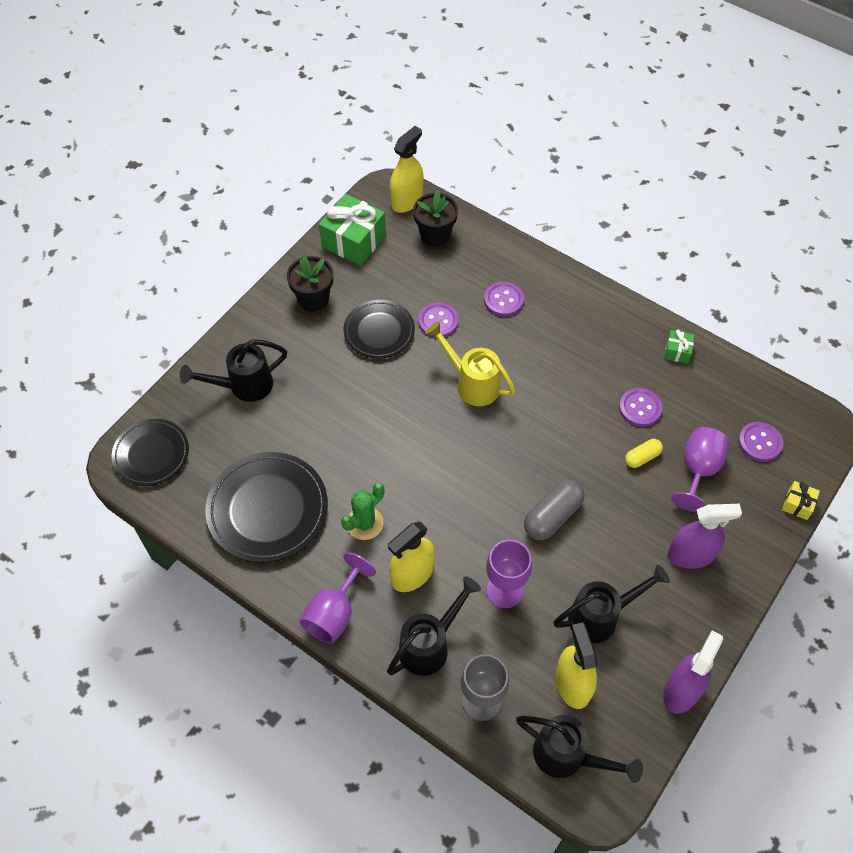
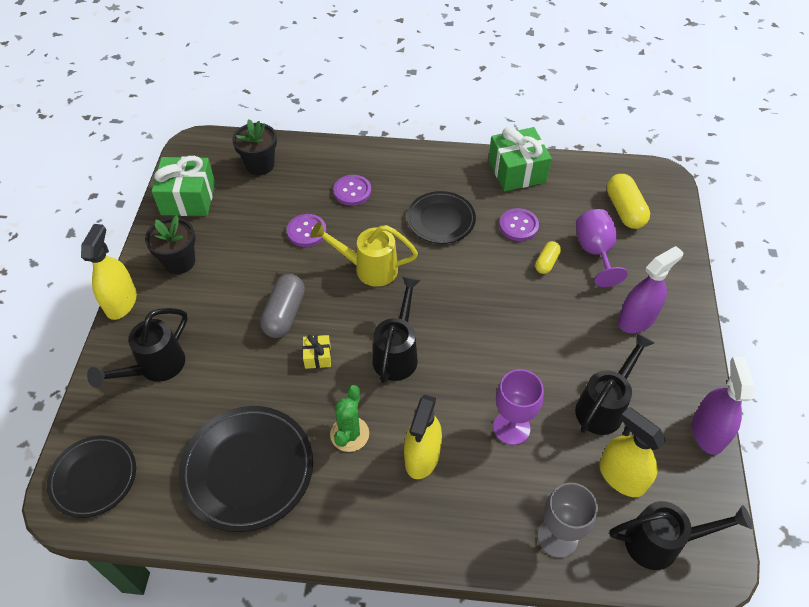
camera: 30 degrees left, 5 degrees down
purple goblet [299,552,376,643] -> none
black plate [344,300,415,359] -> black plate moved to [407,191,476,244]
black watering can [387,577,481,676] -> black watering can moved to [372,276,421,384]
yellow spray bottle [390,126,424,213] -> yellow spray bottle moved to [81,224,137,320]
grey capsule [524,479,585,540] -> grey capsule moved to [260,274,305,338]
green gift [664,329,694,363] -> green gift [489,127,552,191], size x2.10
purple button [738,422,783,462] -> yellow capsule [607,174,650,229]
yellow gift [782,481,820,520] -> yellow gift moved to [303,335,331,369]

